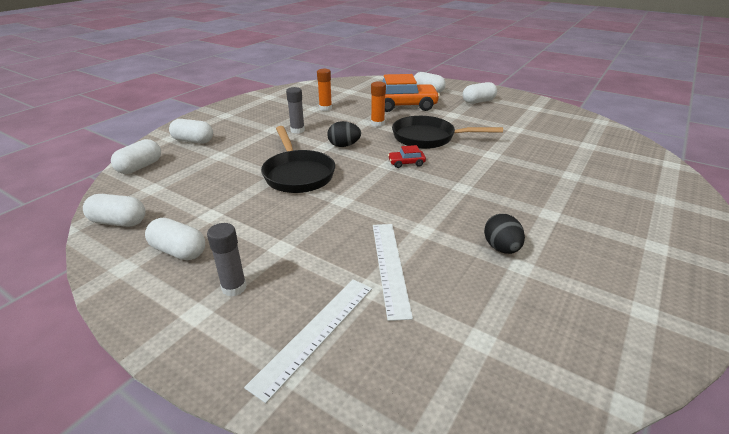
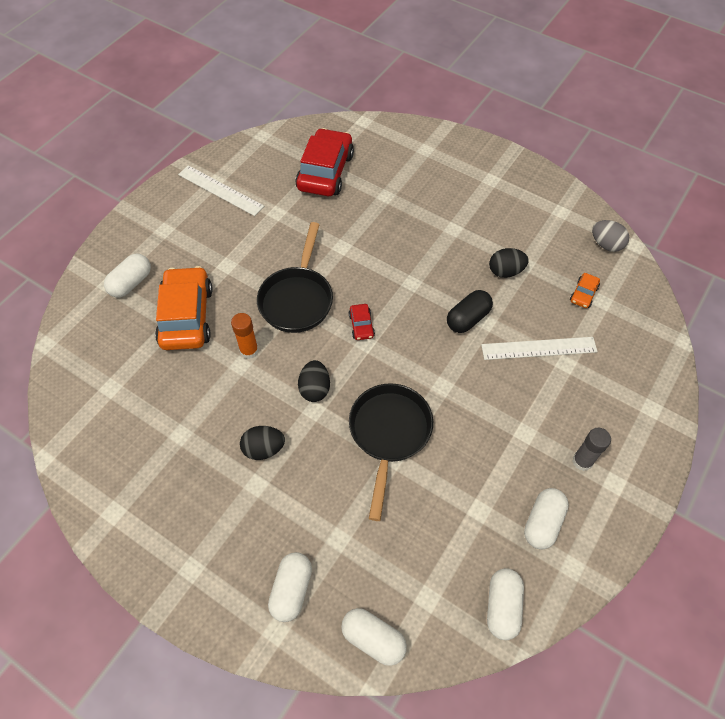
camera: 90 degrees left, 25 degrees up
white ruler [244,279,372,403] -> white ruler moved to [178,165,264,216]
black pan [261,126,335,193] -> black pan turned 60 degrees counterclockwise [349,383,433,521]
grey glue stick [286,87,305,134] -> black egg [240,426,285,460]
orange glue stick [317,69,332,111] -> none
white capsule [463,82,497,104] -> none
none -> red car [295,128,354,196]
none -> black capsule [447,290,493,333]
none -> orange car [570,273,600,308]
none -> grey egg [592,220,629,252]

